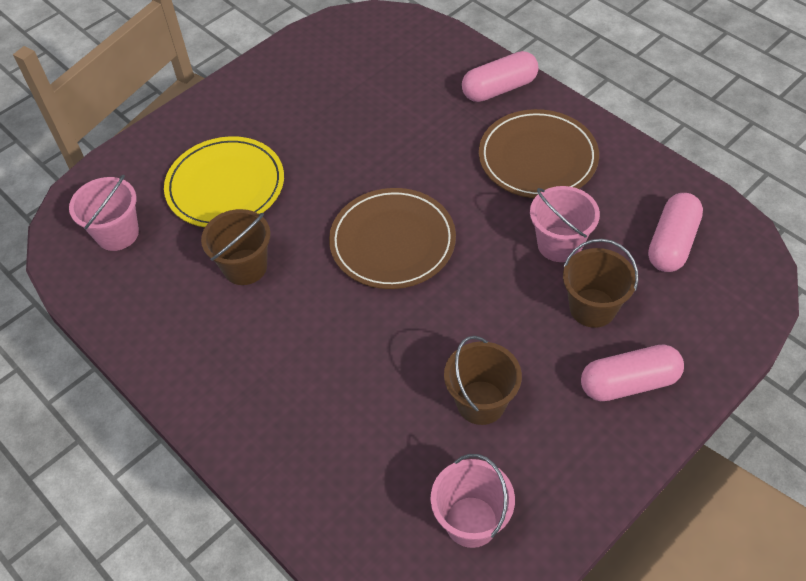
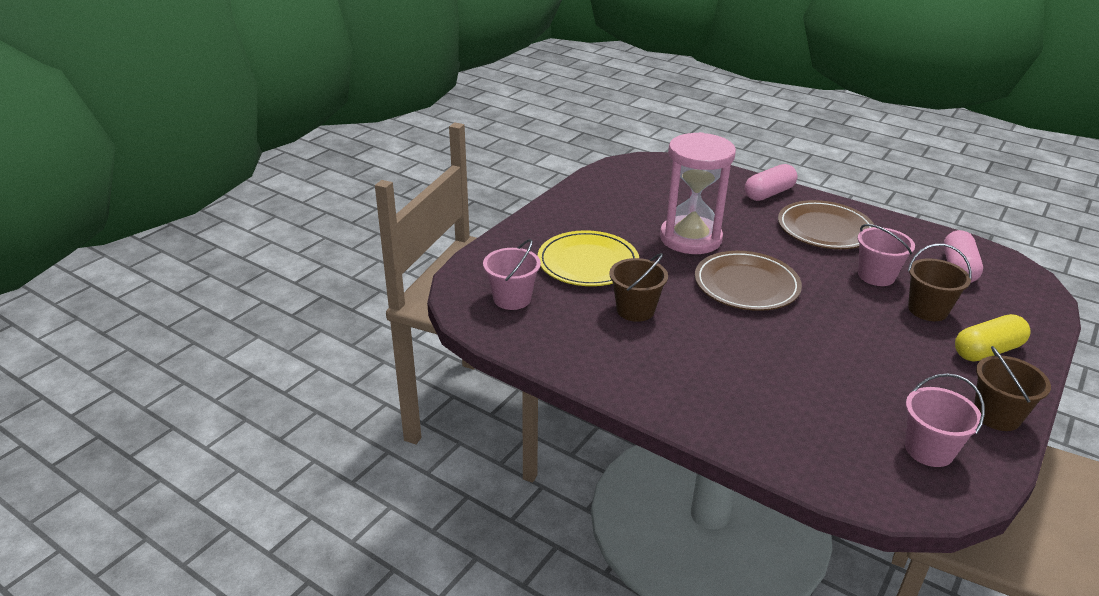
camera: 15 degrees left, 20 degrees down
brown bucket [444,336,522,425] -> brown bucket moved to [974,346,1051,431]
pink capsule [581,344,684,401] -> yellow capsule [955,314,1031,362]
none -> pink hourglass [660,132,736,254]

